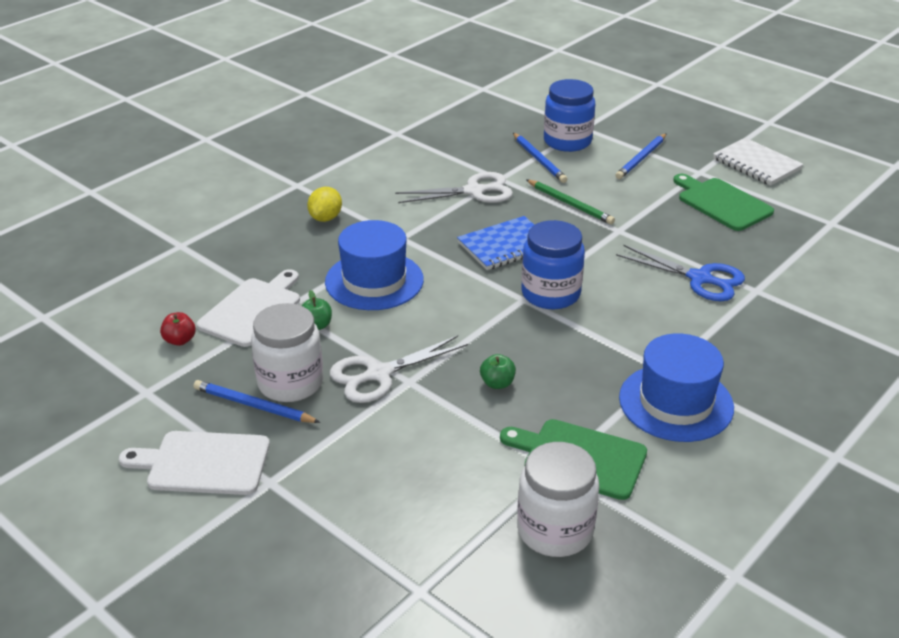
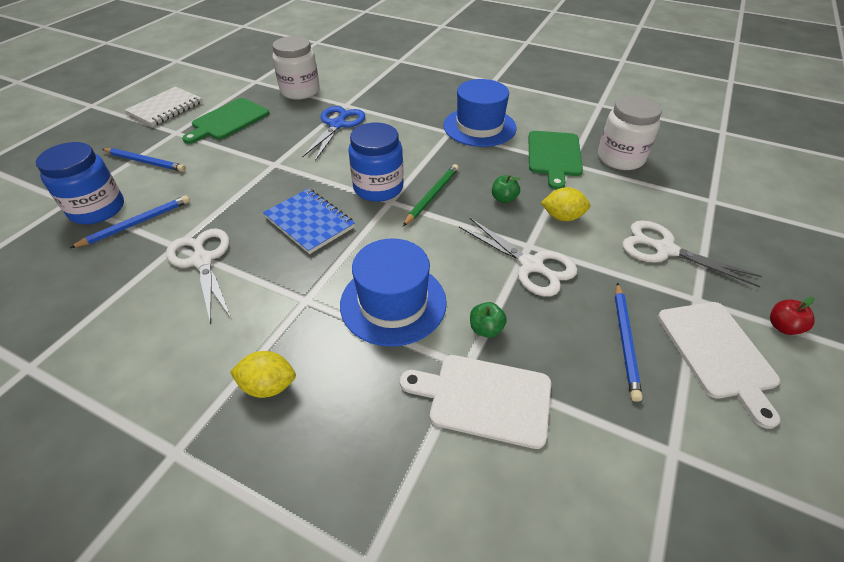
camera: 105 degrees left, 10 degrees up
red apple [160,312,196,346] -> red apple moved to [770,297,815,335]
white jar [251,303,323,402] -> white jar moved to [272,36,320,100]
green pencil [526,179,615,224] -> green pencil moved to [403,164,459,226]
none -> yellow lemon [541,187,590,221]
none -> white scissors [622,221,762,287]

